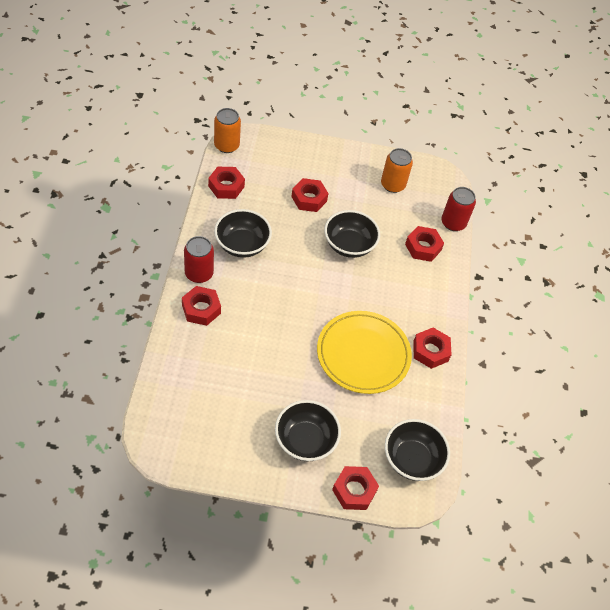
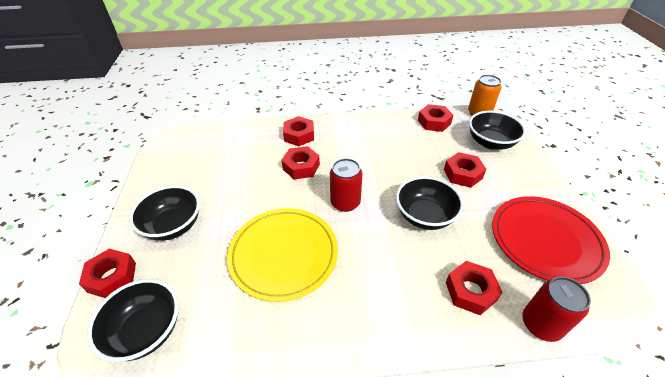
camera: 85 degrees right, 10 degrees down
red can [184,236,214,283] -> red can moved to [330,158,362,212]
black bowl [214,209,272,258] -> black bowl moved to [469,111,526,150]
orange can [381,148,413,193] -> red plate [492,196,610,284]
red nut [413,328,451,369] -> red nut moved to [281,146,320,179]

